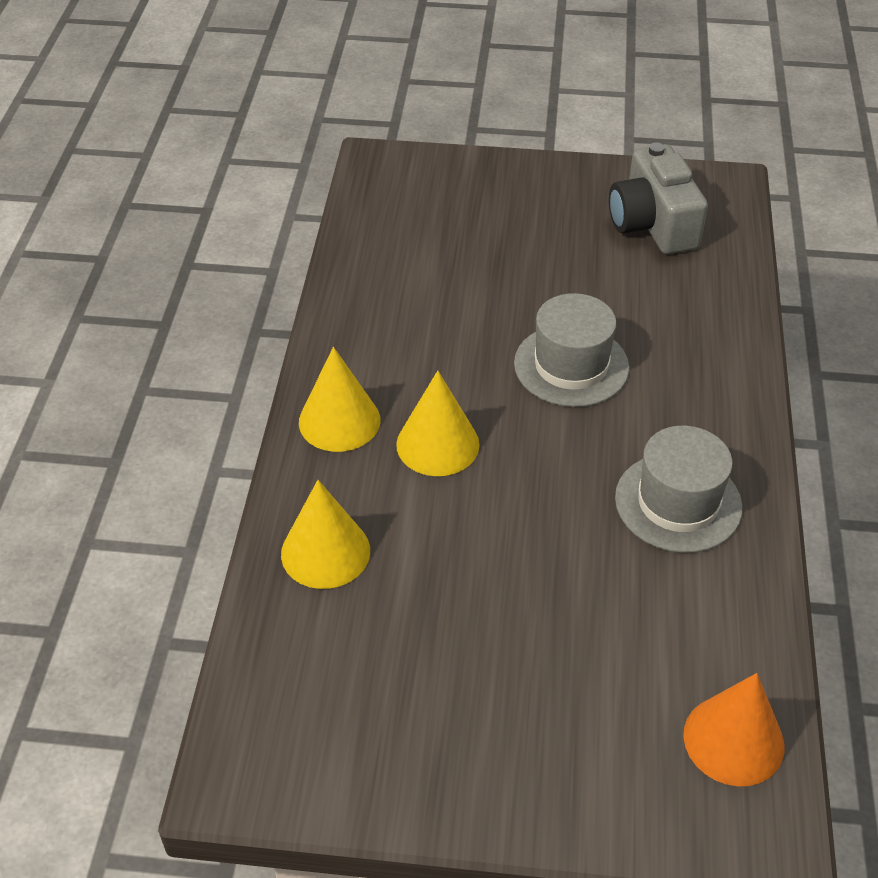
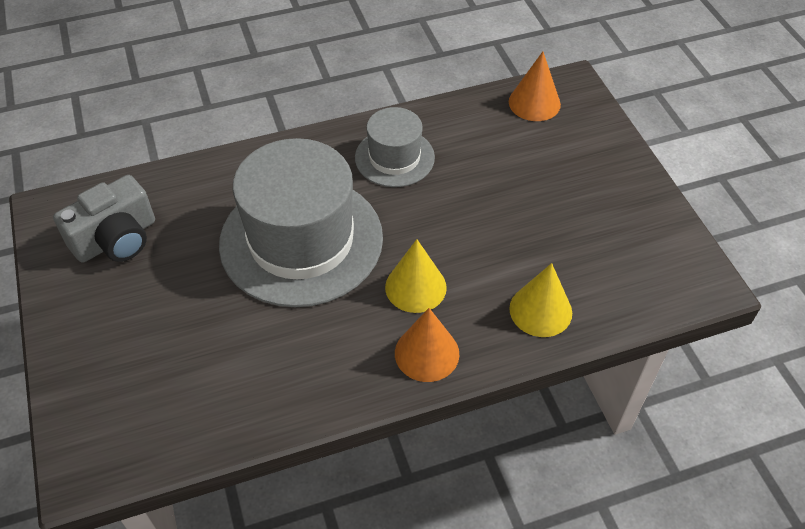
camera: 115 degrees left, 5 degrees up
yellow cone [299,347,380,452] -> orange cone [395,308,459,382]
grey hat [514,293,629,407] -> grey hat [219,138,383,307], size x1.89

